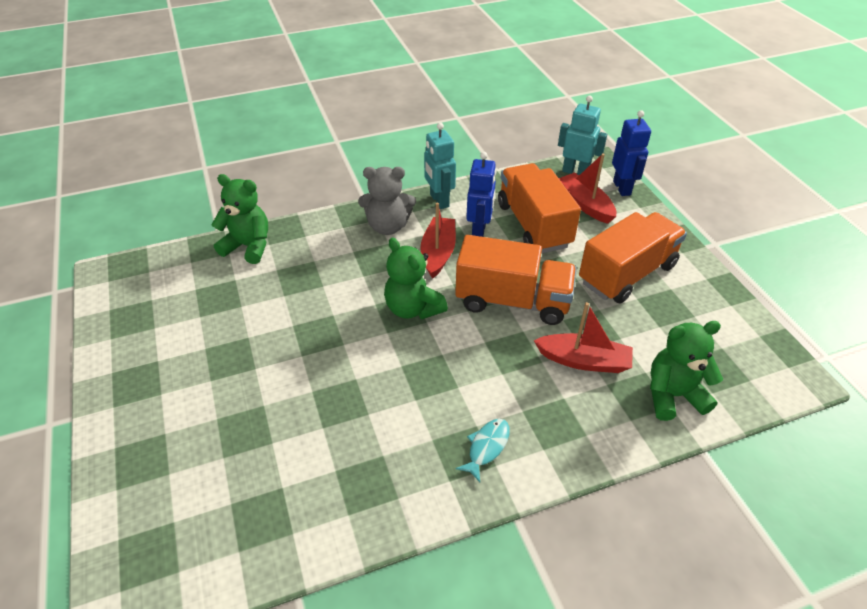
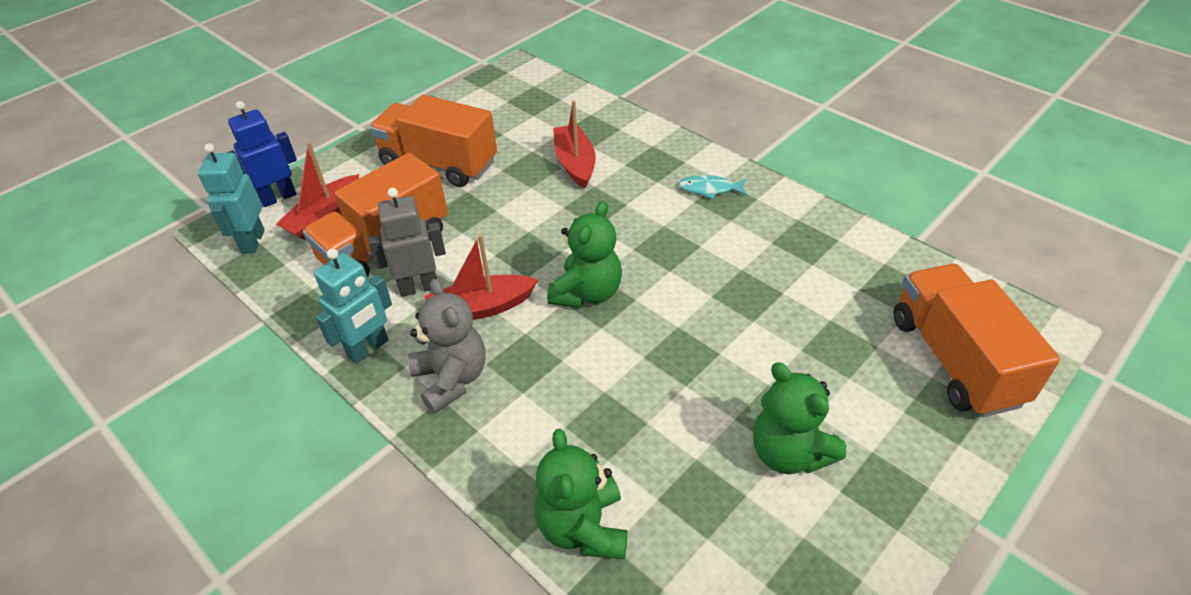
camera: 115 degrees left, 0 degrees up
orange truck [455,235,576,325] -> orange truck moved to [893,264,1060,417]
blue robot [466,152,496,237] -> grey robot [368,188,446,297]
green teddy bear [650,321,723,421] -> green teddy bear moved to [753,362,846,474]

